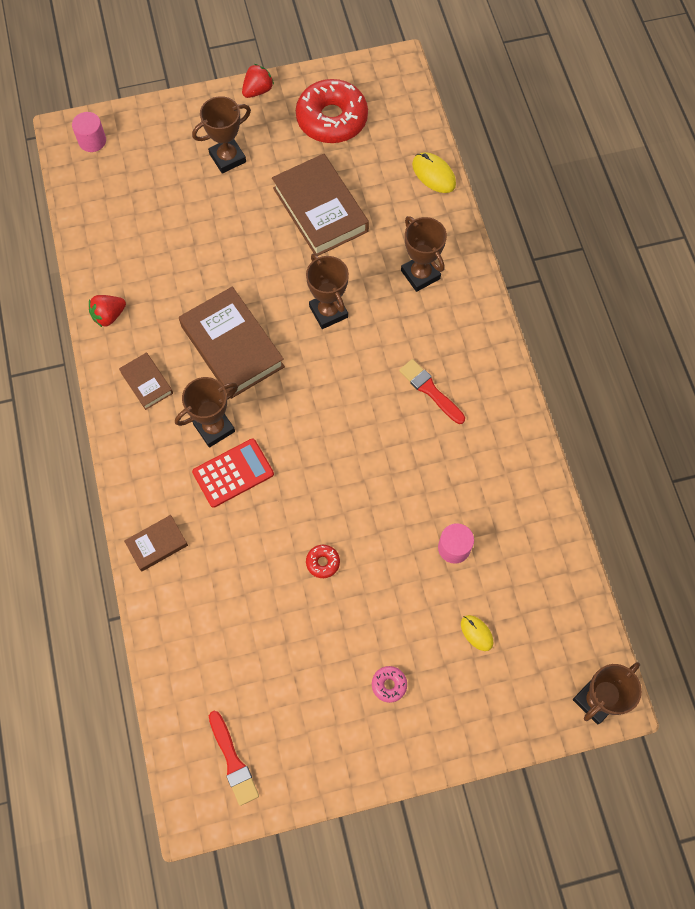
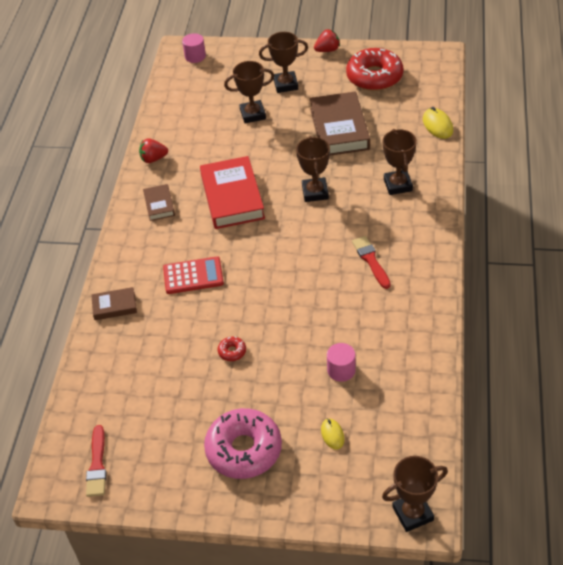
camera: 25 degrees right, 20 degrees down
brown trophy [175,377,238,448] -> brown trophy moved to [224,61,274,123]
brown book [179,287,285,399] -> red book [200,156,265,229]
pink donut [372,666,407,703] -> pink donut [204,408,282,479], size x2.49

